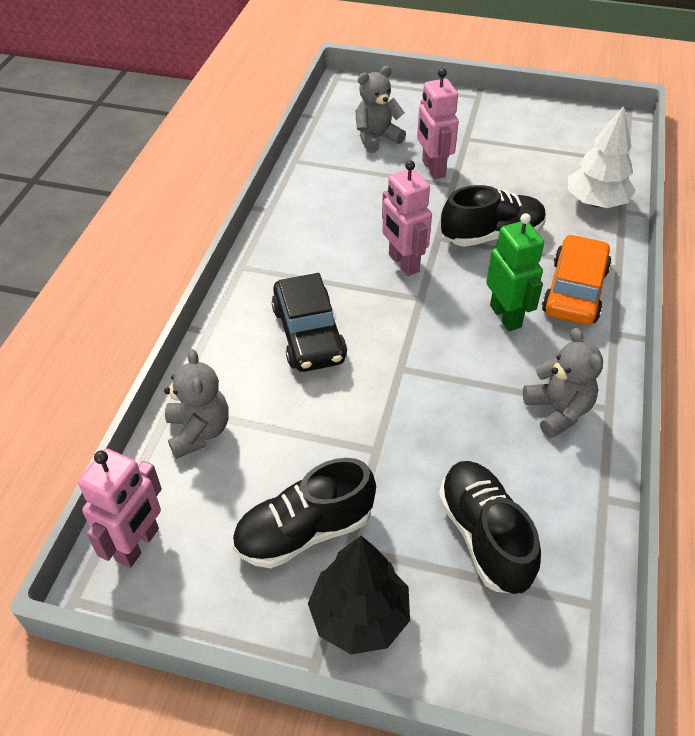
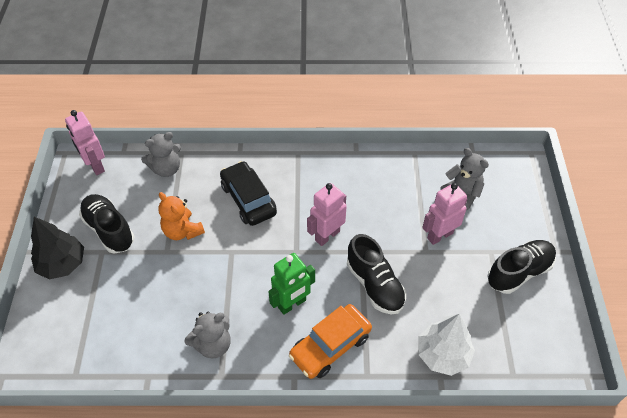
camera: 75 degrees right, 5 degrees up
pink robot [78,448,162,568] -> pink robot turned 45 degrees clockwise [65,110,105,175]
black car [272,273,347,372] -> black car turned 90 degrees clockwise [220,161,277,226]
black shoe [439,461,541,594] -> black shoe moved to [487,240,556,294]
orange car [542,234,612,325] -> orange car turned 135 degrees clockwise [289,304,372,379]
none -> orange teddy bear [158,192,205,240]

